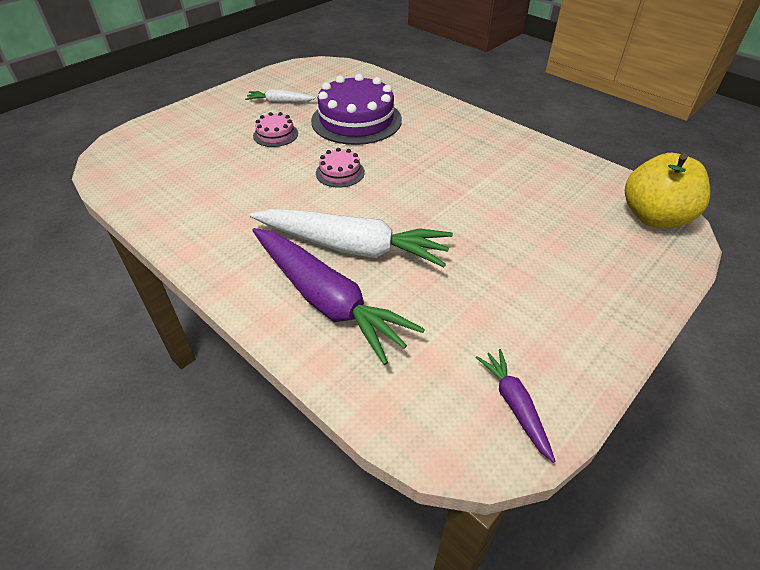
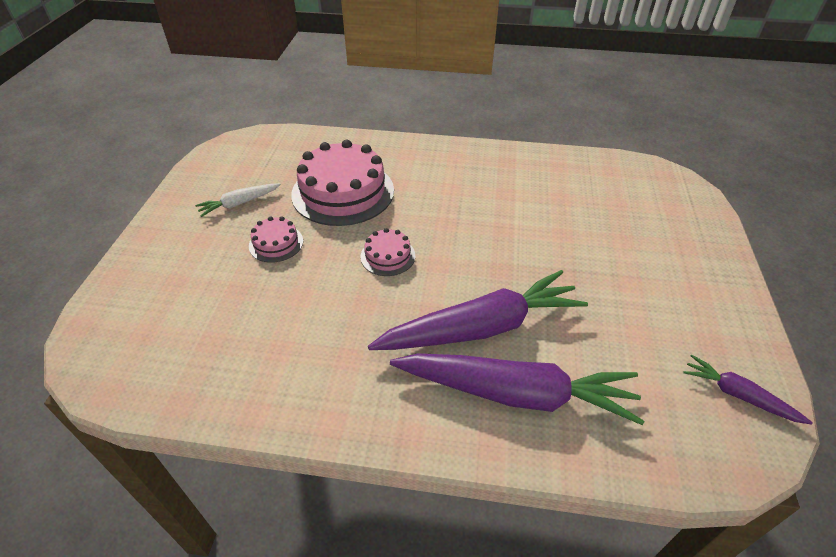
camera: 35 degrees left, 0 degrees up
white carrot [250,209,453,267] -> purple carrot [368,270,588,350]
purple cake [311,74,402,145] -> pink cake [291,140,394,226]
yellow apple [625,153,710,228] -> none

